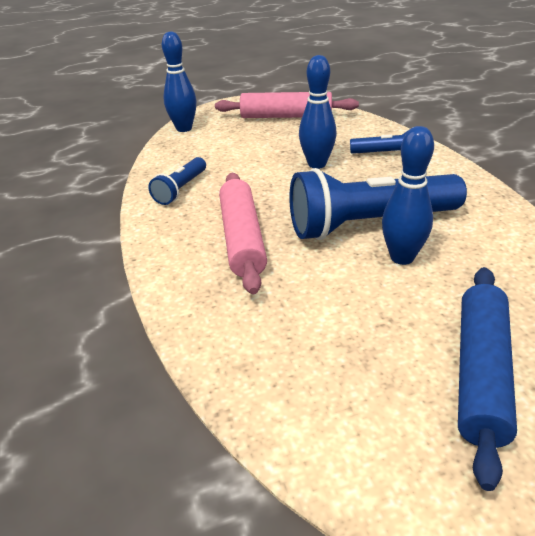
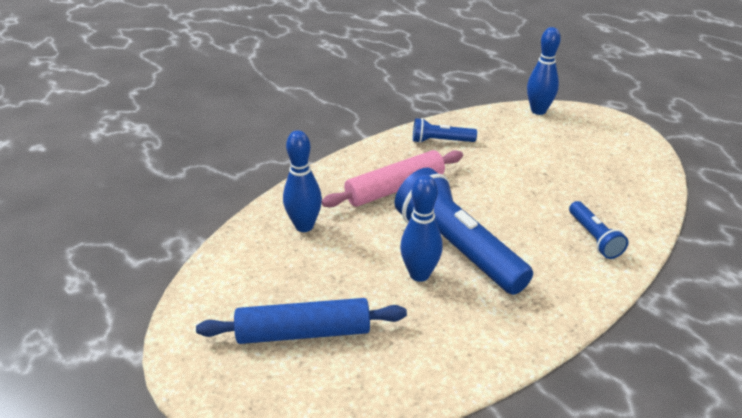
camera: 65 degrees right, 0 degrees up
pink rolling pin [215,92,359,118] -> none
blue bowling pin [299,55,337,169] -> blue bowling pin moved to [283,130,322,232]

